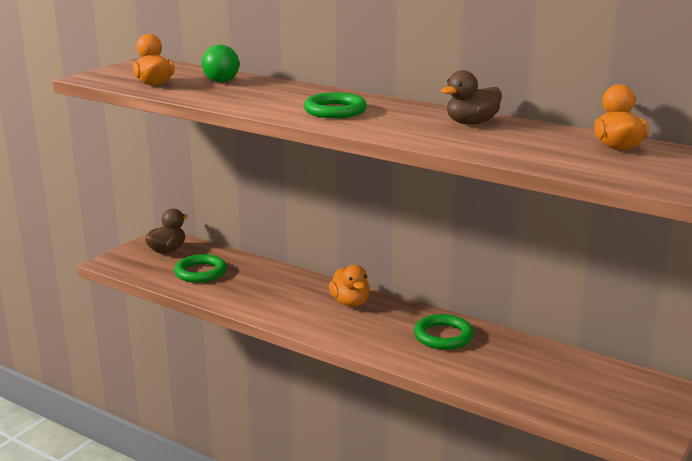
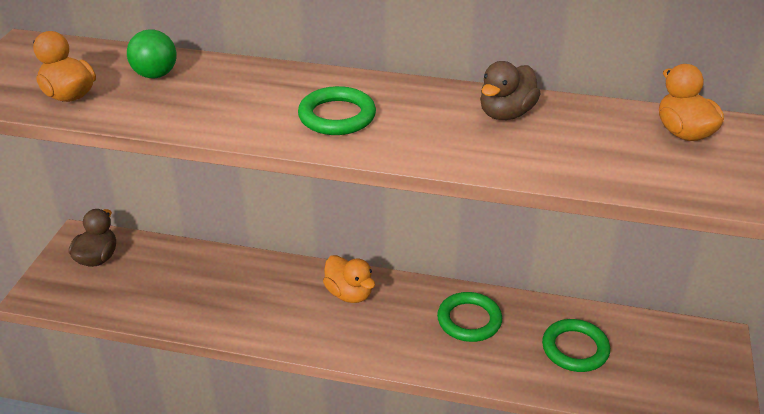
camera: 20 degrees left, 15 degrees up
green ring [174,254,227,283] -> green ring moved to [542,319,610,372]

